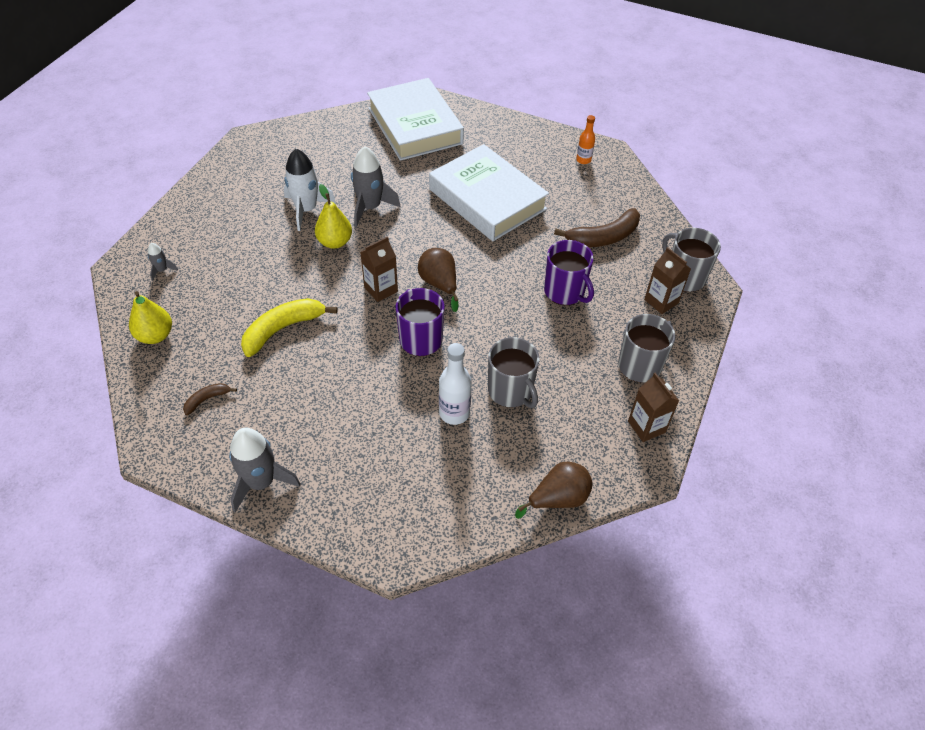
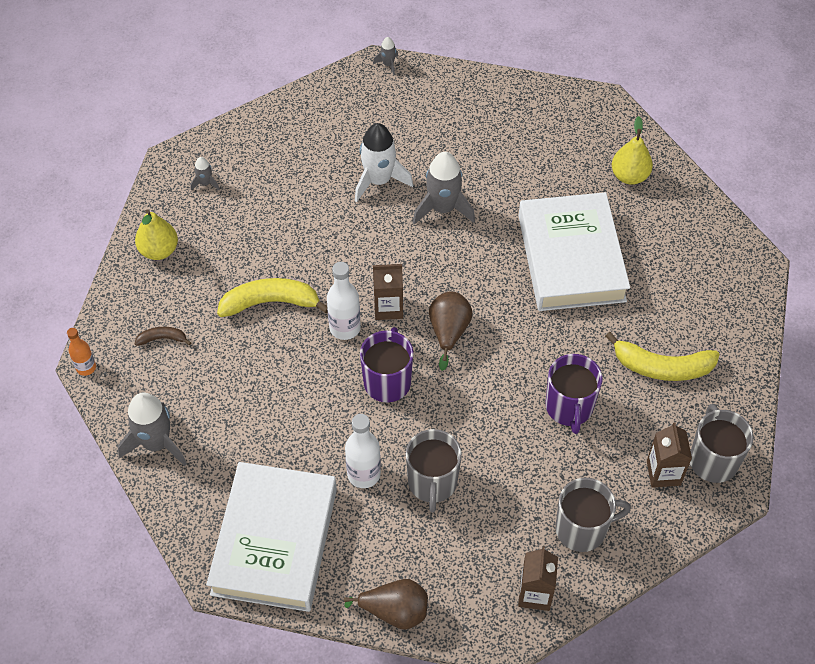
camera: 35 degrees right, 5 degrees up
yellow pear [315,184,352,249] -> yellow pear moved to [612,116,653,185]
white book [367,78,464,161] -> white book moved to [206,462,337,612]
brown banana [554,208,640,247] -> yellow banana [605,332,720,381]
orange bottle [576,115,595,164] -> orange bottle moved to [67,328,96,376]
none -> white bottle [327,262,361,340]
none -> grey rocket [373,37,398,75]

